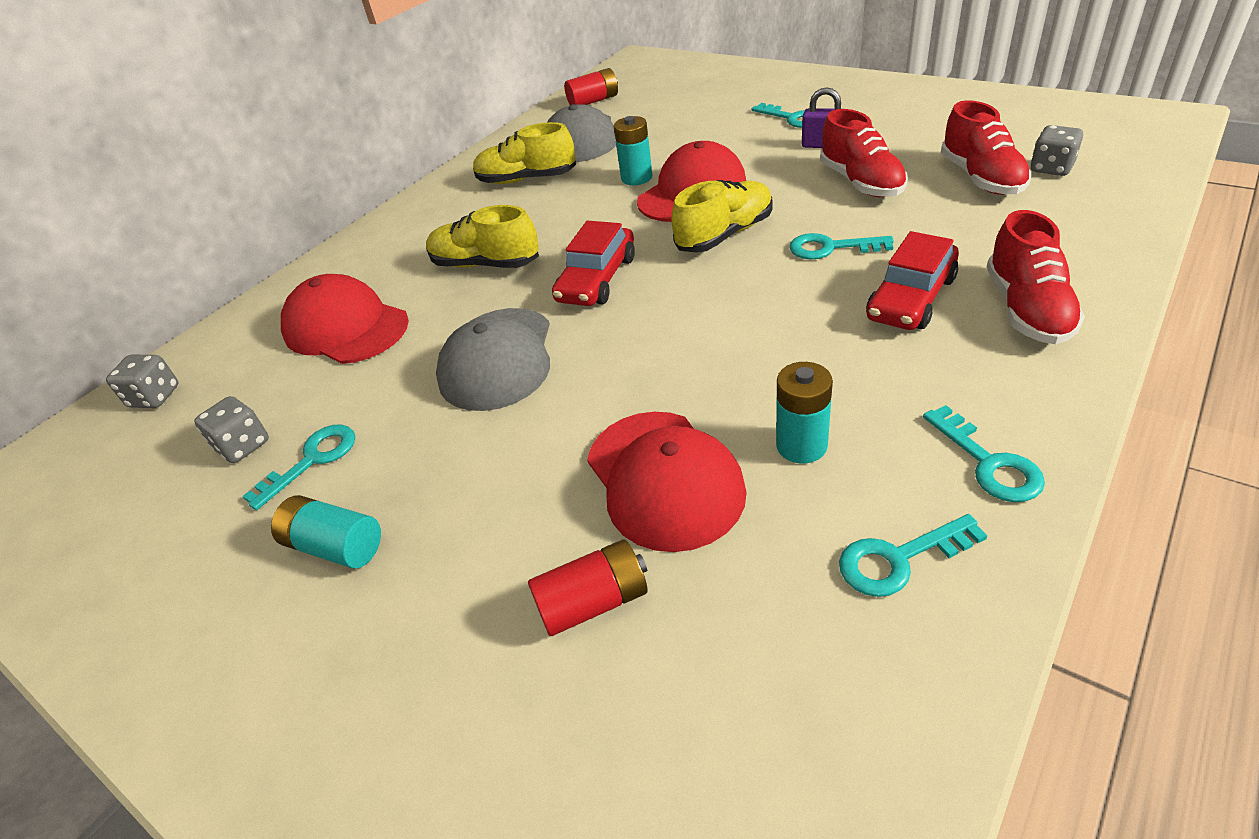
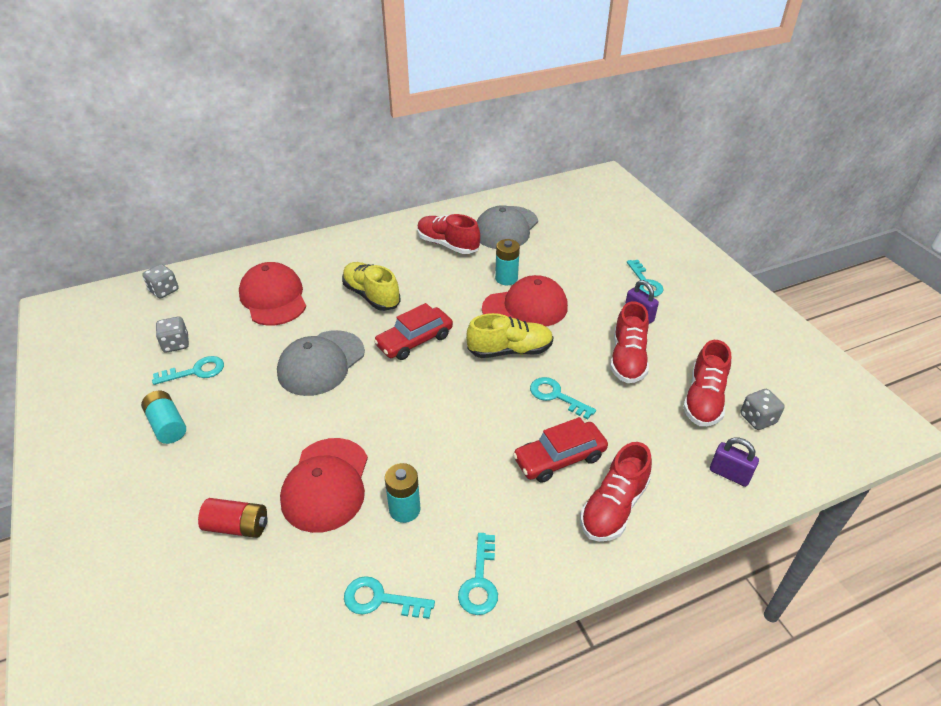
camera: 25 degrees right, 0 degrees up
yellow shoe [473,122,576,184] -> red shoe [417,214,480,254]
red battery [564,68,618,105] -> none
none -> purple padlock [710,438,759,487]

